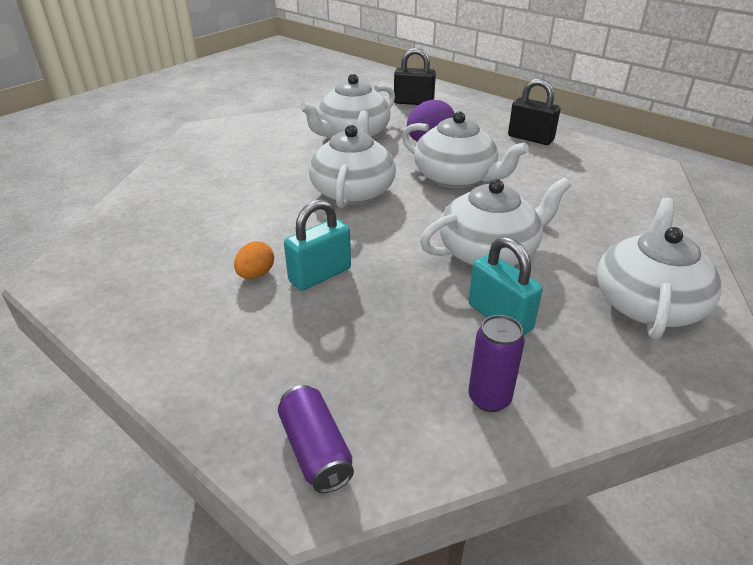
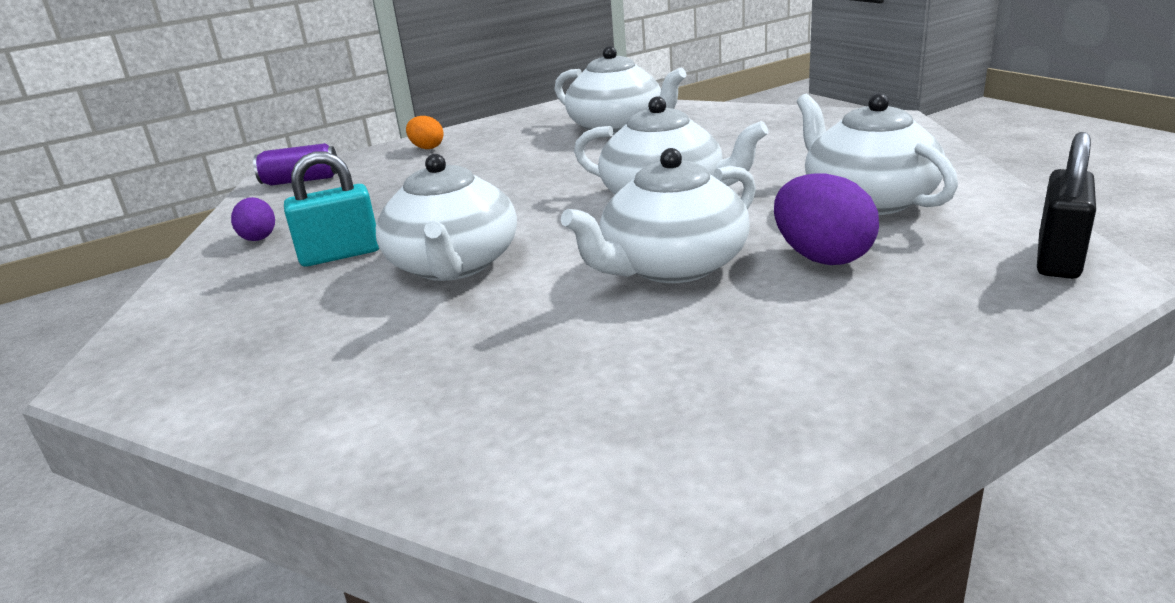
camera: 110 degrees right, 10 degrees down
orange egg [234,241,274,279] -> orange egg moved to [406,116,444,149]
turquoise padlock [284,199,351,291] -> none
purple can [468,315,525,412] -> purple egg [231,197,275,241]
black padlock [508,79,560,145] -> none
white teapot [597,197,722,339] -> white teapot moved to [554,46,687,135]

